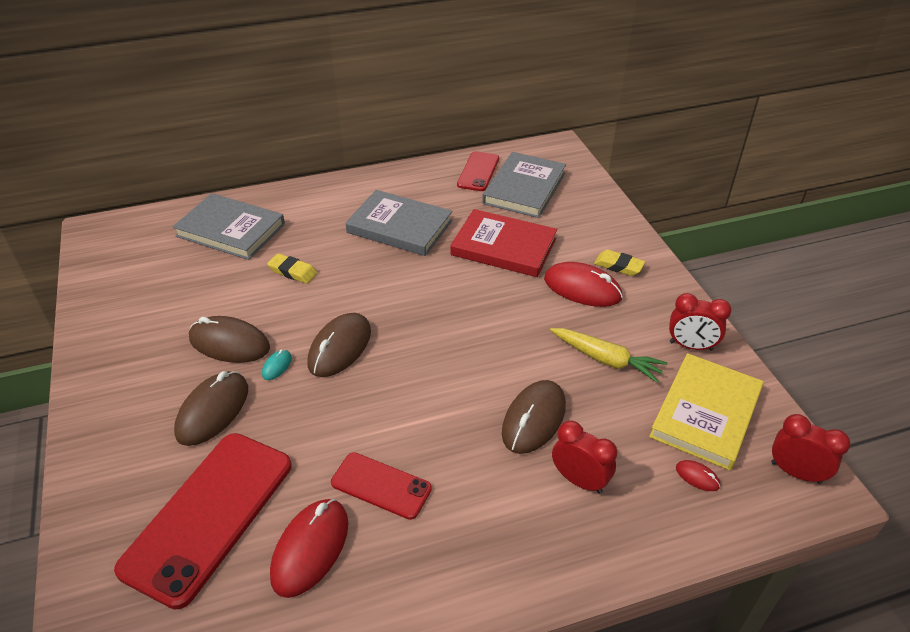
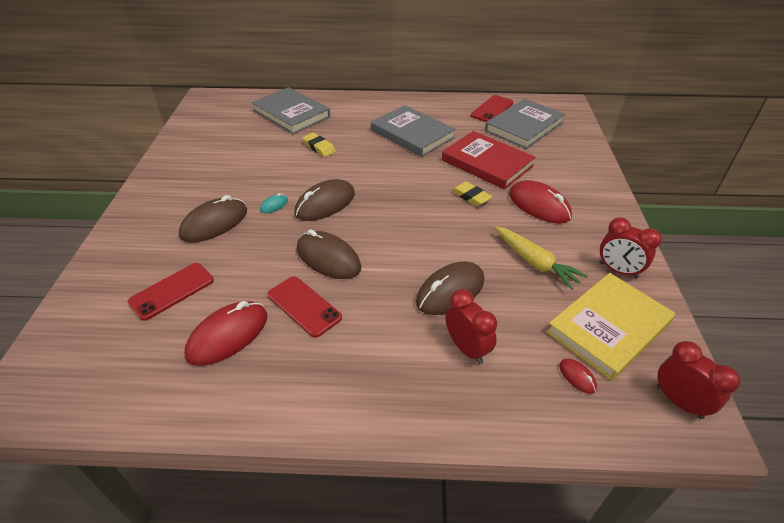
camera: 20 degrees right, 0 degrees up
red phone [114,433,292,609] -> red phone [128,263,214,321], size x0.54
brown mouse [189,316,270,363] -> brown mouse moved to [297,229,361,279]
yellow eraser [594,250,645,276] -> yellow eraser moved to [451,181,493,206]

